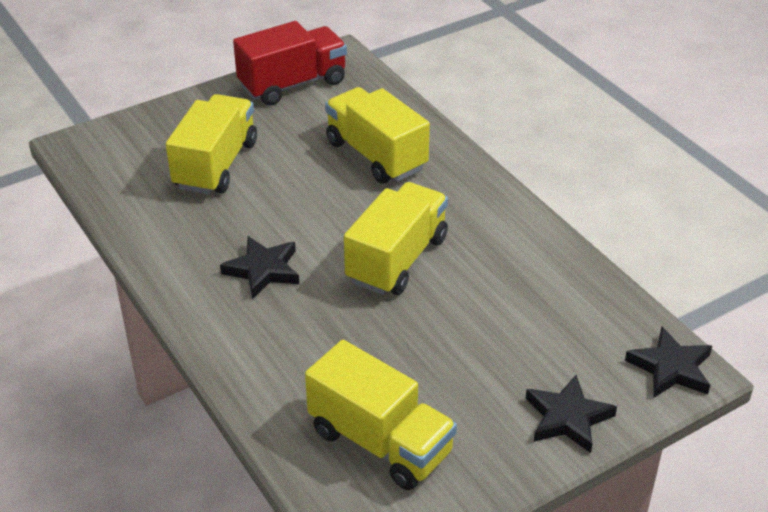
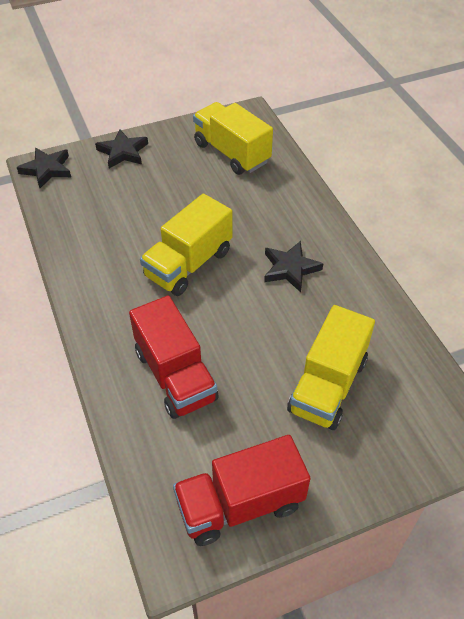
camera: 170 degrees left, 10 degrees up
yellow truck [325,87,430,183] -> red truck [129,295,219,419]

